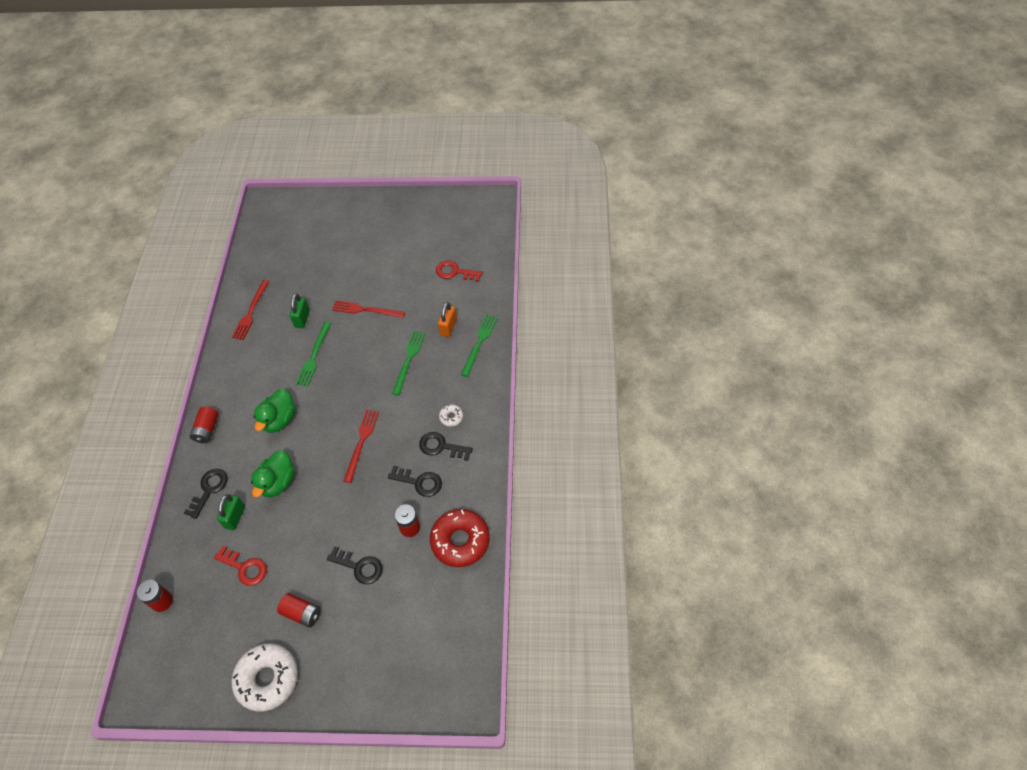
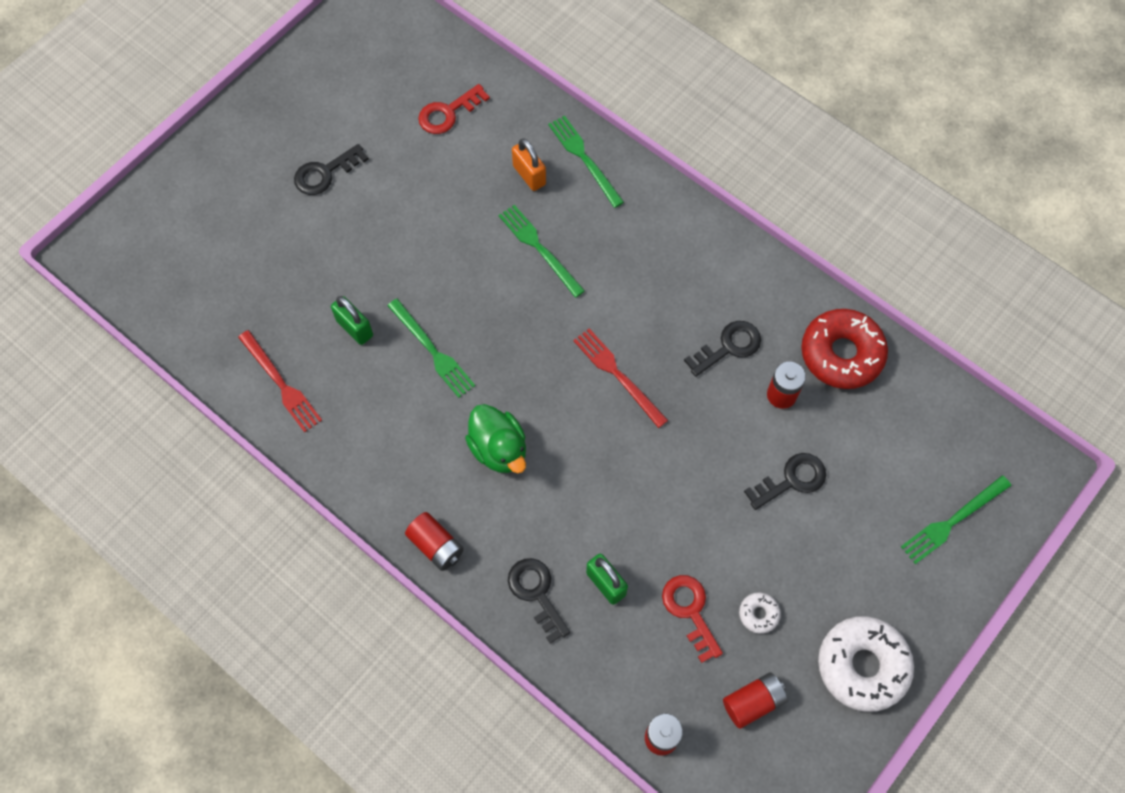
camera: 55 degrees left, 10 degrees up
red key [214,546,267,586] -> red key turned 90 degrees counterclockwise [662,575,723,663]
green duck [251,450,295,497] -> none
red battery [277,593,321,628] -> red battery moved to [723,672,788,729]
red fork [332,300,405,318] -> none
black key [419,432,473,461] -> black key moved to [294,144,369,195]
white donut [439,404,463,426] -> white donut moved to [739,593,781,634]
none -> green fork [901,475,1011,564]

